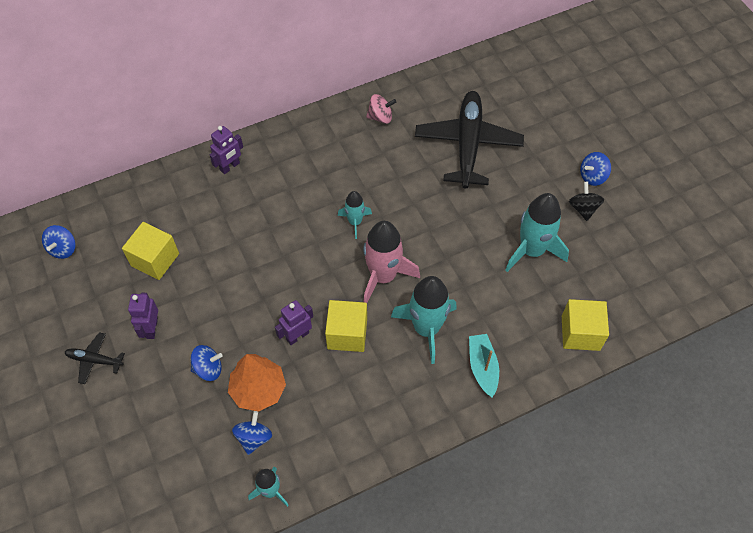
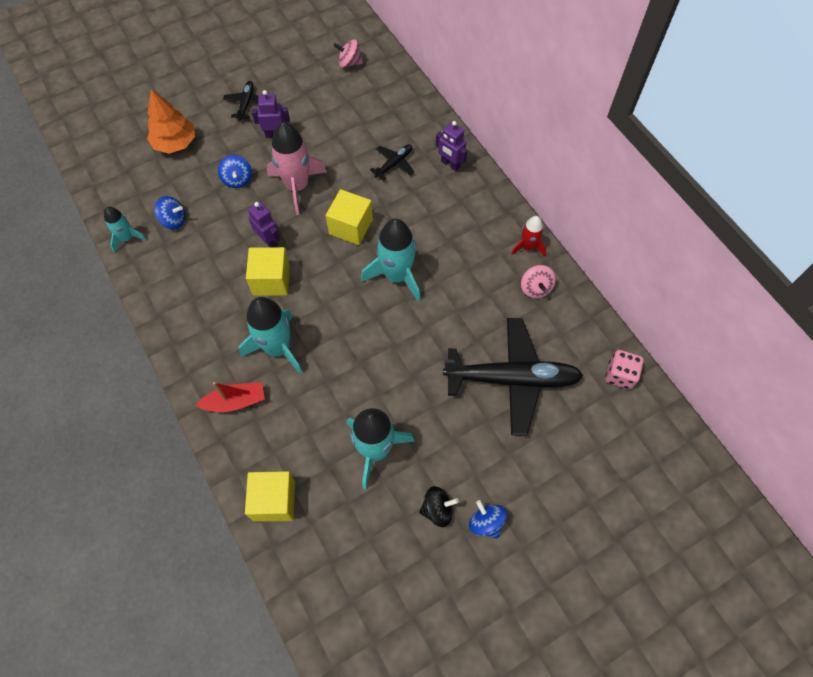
camera: 85 degrees right, 5 degrees up
blue spinning top [42,225,76,259] -> pink spinning top [334,39,363,68]
yellow cube [122,222,179,280] -> yellow cube moved to [326,189,373,245]
orange tree [228,354,286,412] -> orange tree moved to [147,89,195,154]
turquoise rocket [338,191,372,239] -> turquoise rocket [361,219,420,302], size x1.81
pink rocket [363,221,420,303] -> pink rocket moved to [267,122,327,215]
turquoise boat [469,334,499,397] -> red boat [195,382,265,412]
none -> black plane [370,144,414,181]
none -> red rocket [511,216,546,256]
none -> pink dice [605,350,644,389]

